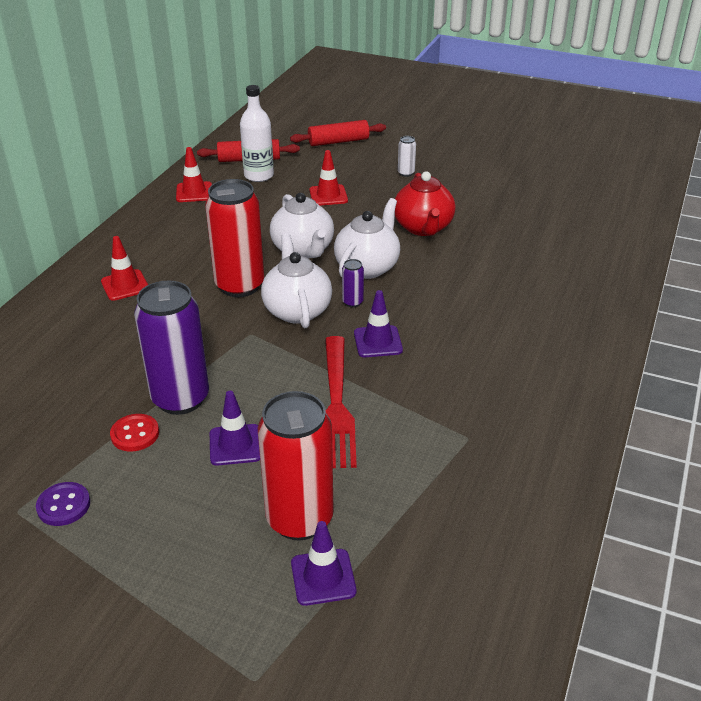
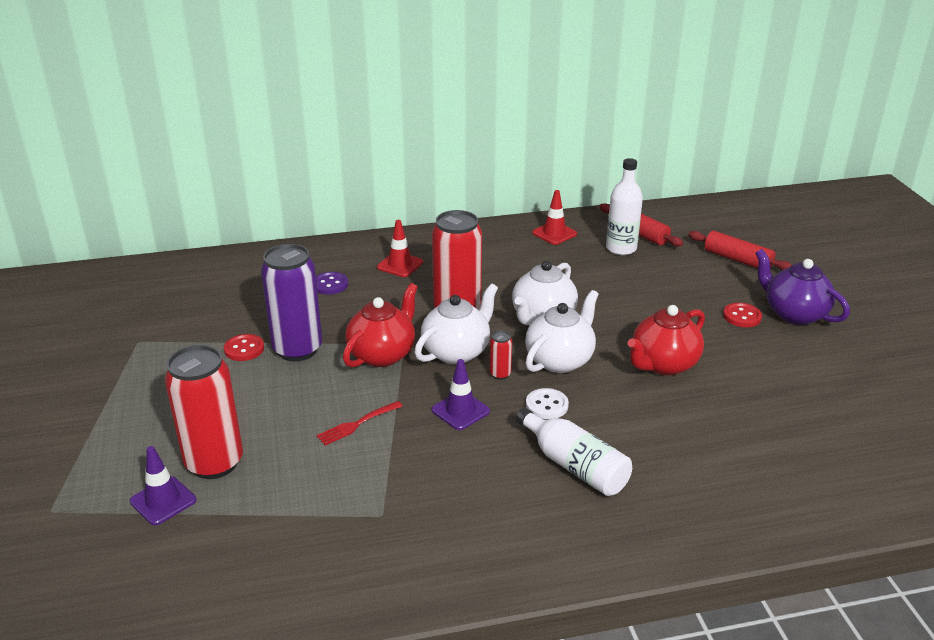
camera: 55 degrees right, 5 degrees down
purple button [36,482,90,526] -> purple button moved to [316,272,348,295]
purple traffic cone [210,391,260,466] -> none
red traffic cone [309,150,348,206] -> none
red fork [325,336,357,468] -> red fork [316,401,403,446], size x0.52
white teapot [334,198,400,279] -> white teapot turned 45 degrees counterclockwise [525,290,599,373]
purple can [342,259,364,308] -> red can [490,331,512,380]
white can [398,136,416,177] -> red button [723,303,762,327]
none -> red teapot [343,283,418,368]
none -> white bottle [516,408,632,496]
none -> white button [526,388,569,419]
none -> purple teapot [755,249,850,325]

